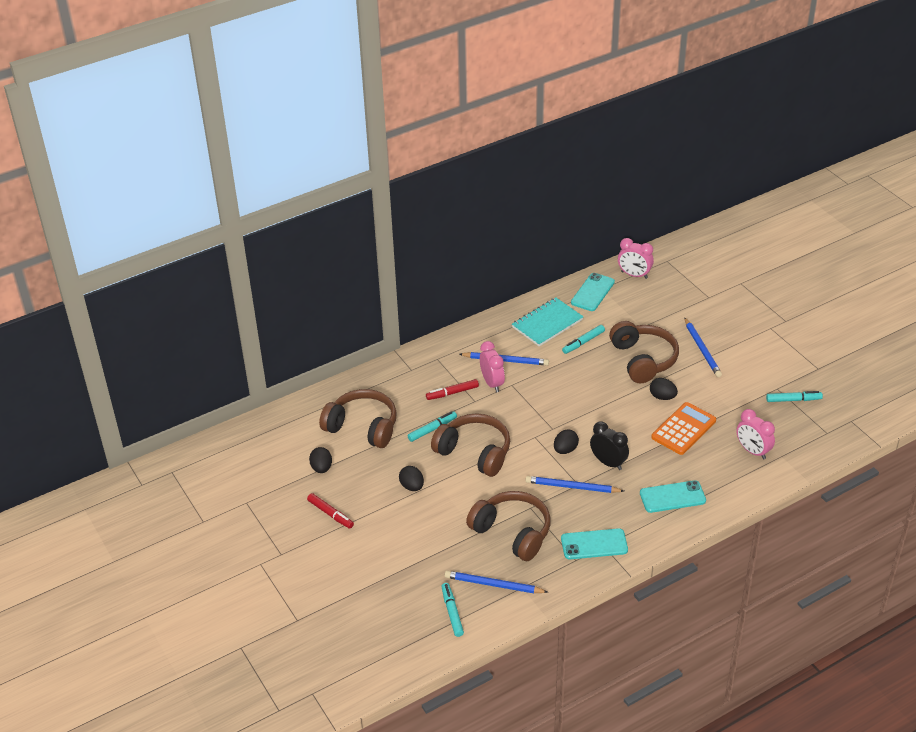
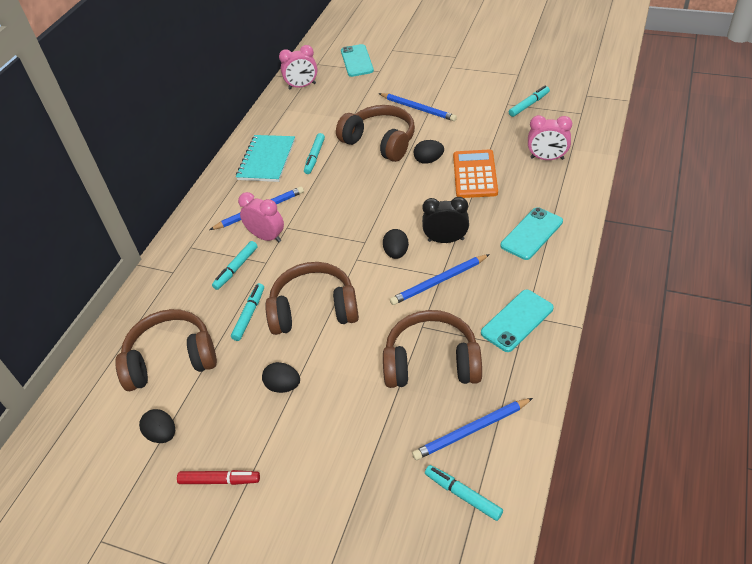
camera: 35 degrees left, 5 degrees up
red marker [426,379,479,400] -> turquoise marker [212,241,258,290]
turquoise phone [571,273,615,311] -> turquoise phone moved to [341,44,374,77]

